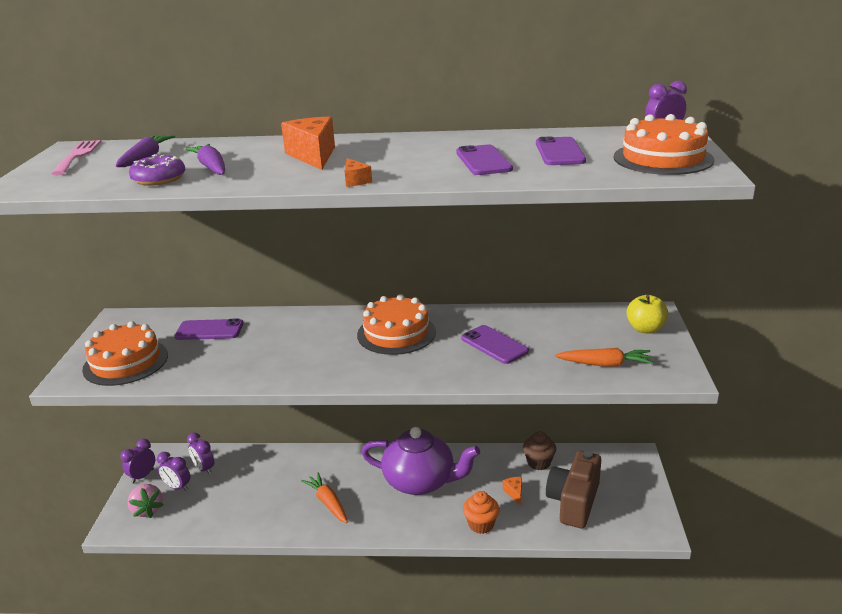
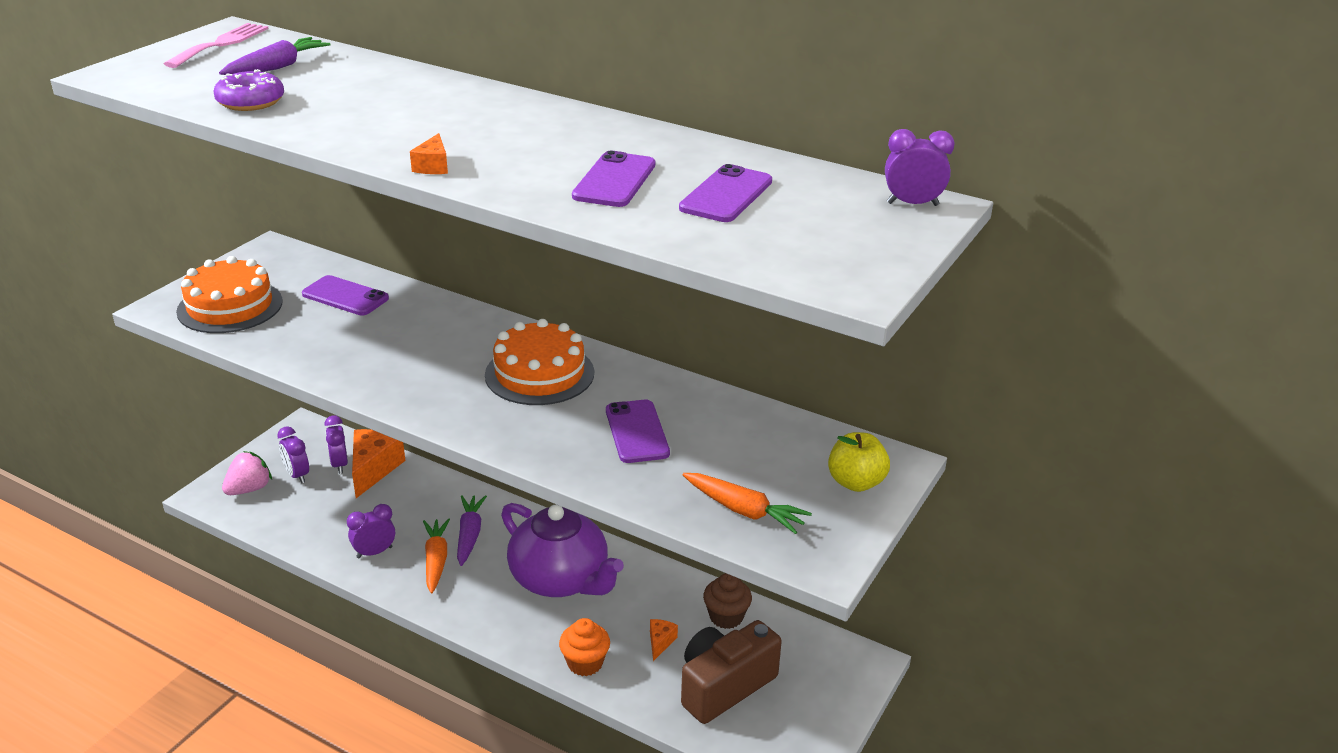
camera: 25 degrees right, 5 degrees up
purple clock [120,439,155,483] -> purple clock moved to [347,504,395,558]
pink strawberry [127,484,164,518] -> pink strawberry turned 135 degrees counterclockwise [222,451,272,495]
purple carrot [185,144,225,175] -> purple carrot moved to [457,495,487,566]
orange cheese [281,116,335,170] -> orange cheese moved to [352,429,405,498]
orange cake [613,114,715,175] -> none

